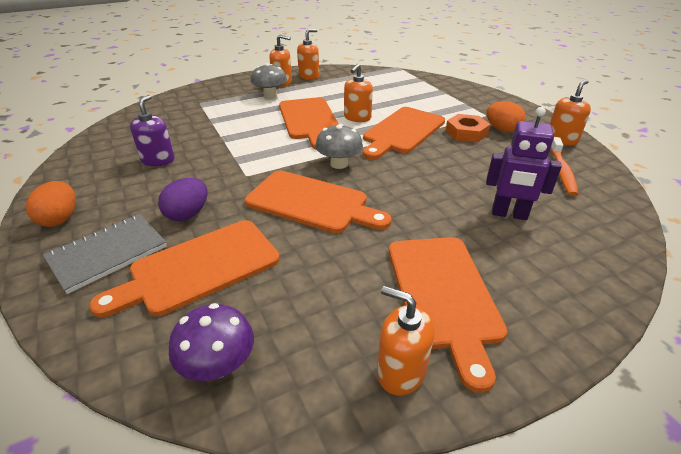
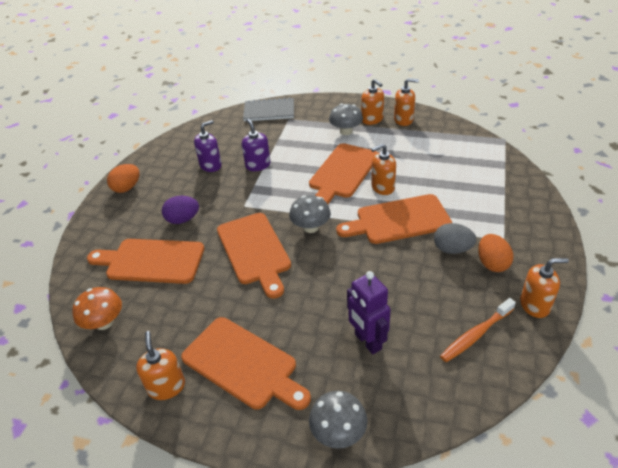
camera: 45 degrees right, 5 degrees up
grey notebook [43,214,167,294] -> grey notebook moved to [243,97,294,121]
purple mushroom [169,303,254,381] -> orange mushroom [72,287,122,330]
orange cutting board [389,237,507,393] -> orange cutting board turned 90 degrees counterclockwise [181,317,311,410]
orange nut [446,114,490,142] -> grey egg [434,223,477,254]
none -> purple soap dispenser [242,119,271,171]
none -> grey mushroom [309,391,367,449]

